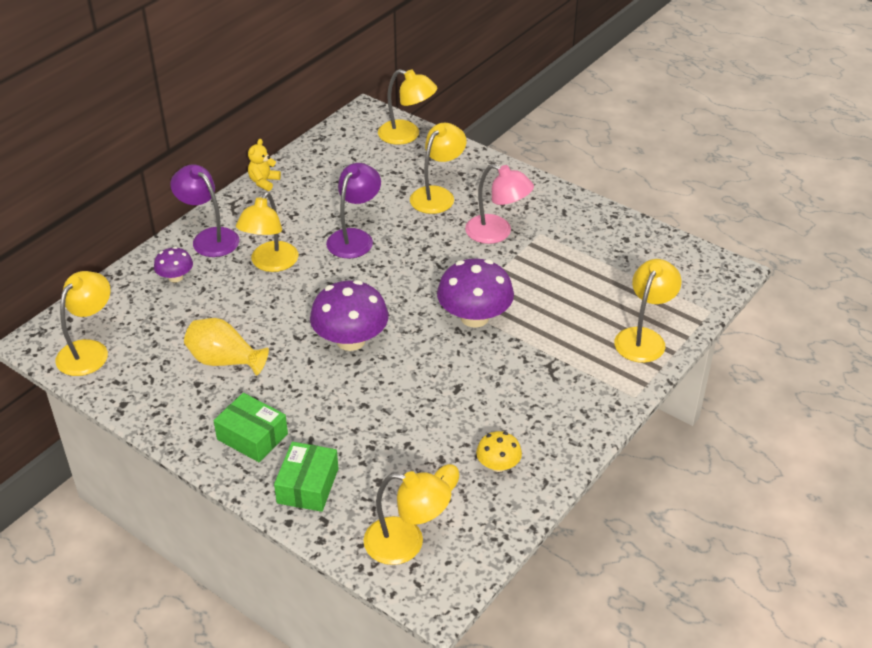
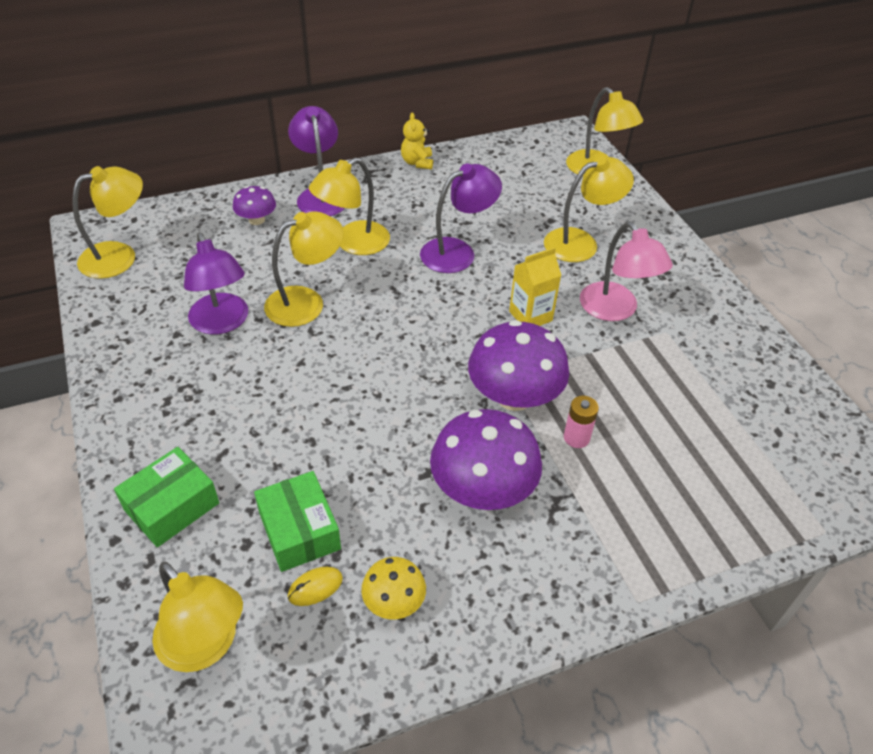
camera: 30 degrees right, 5 degrees up
yellow vase [184,318,269,376] -> purple lamp [184,232,248,334]
green box [214,393,288,462] -> green box moved to [254,471,341,572]
yellow teddy bear [248,139,281,191] -> yellow teddy bear turned 60 degrees counterclockwise [401,113,433,169]
purple mushroom [310,280,389,351] -> purple mushroom moved to [430,409,542,510]
yellow lamp [614,259,681,363] -> yellow lamp moved to [264,211,344,327]
none -> yellow carton [509,247,561,326]
none -> pink battery [564,396,599,448]

